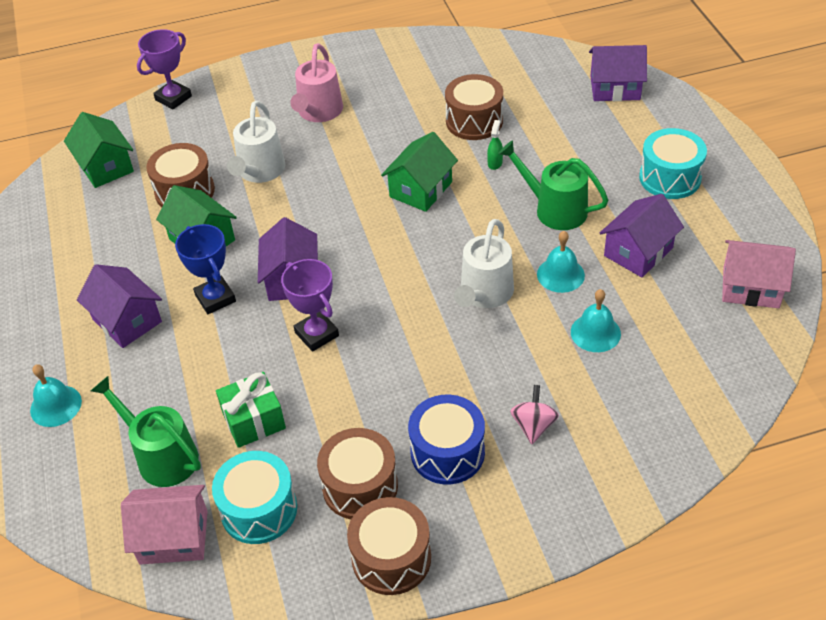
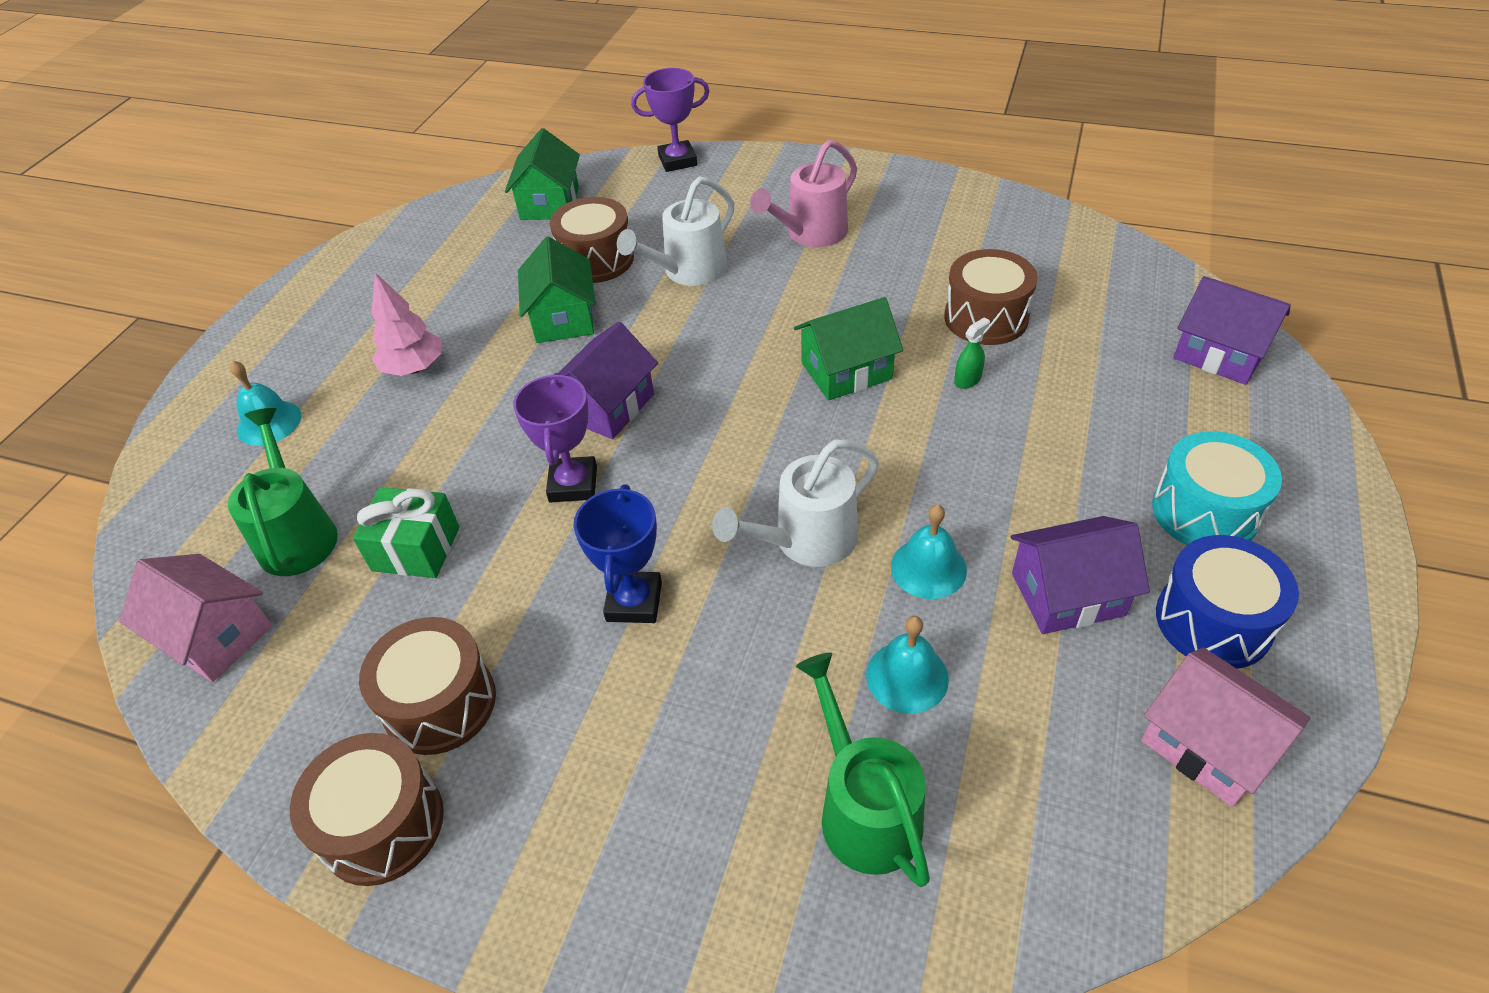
camera: 35 degrees right, 0 degrees up
purple house [77,264,162,348] -> pink tree [371,273,441,376]
blue trophy [175,224,236,314] -> blue trophy moved to [573,484,662,623]
turquoise drum [212,451,297,544] -> none
blue drum [408,395,485,485] -> blue drum moved to [1156,535,1299,669]
green watering can [498,140,608,230] -> green watering can moved to [796,653,930,887]
pink spinning top [510,385,559,444] -> none

